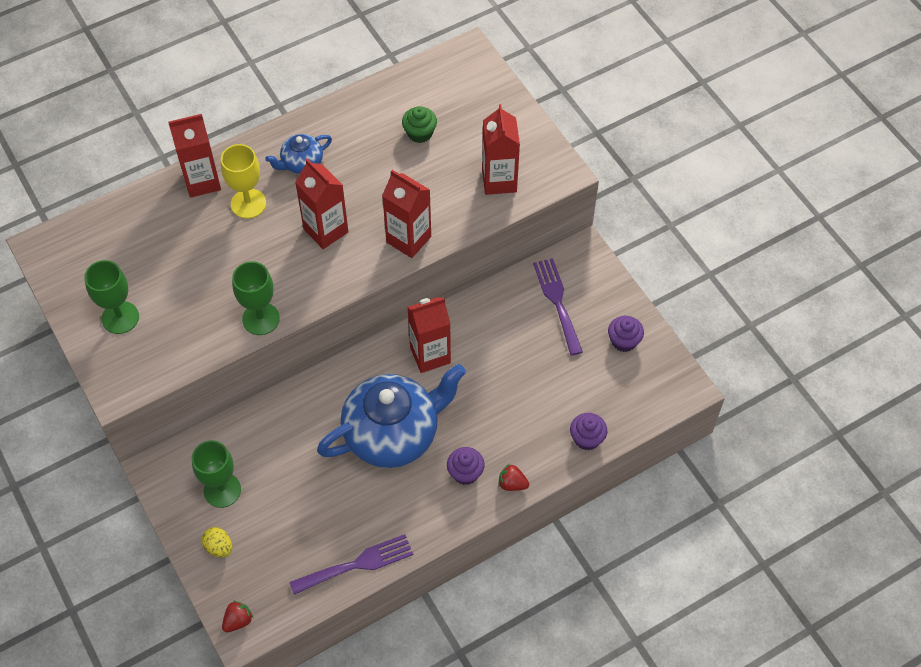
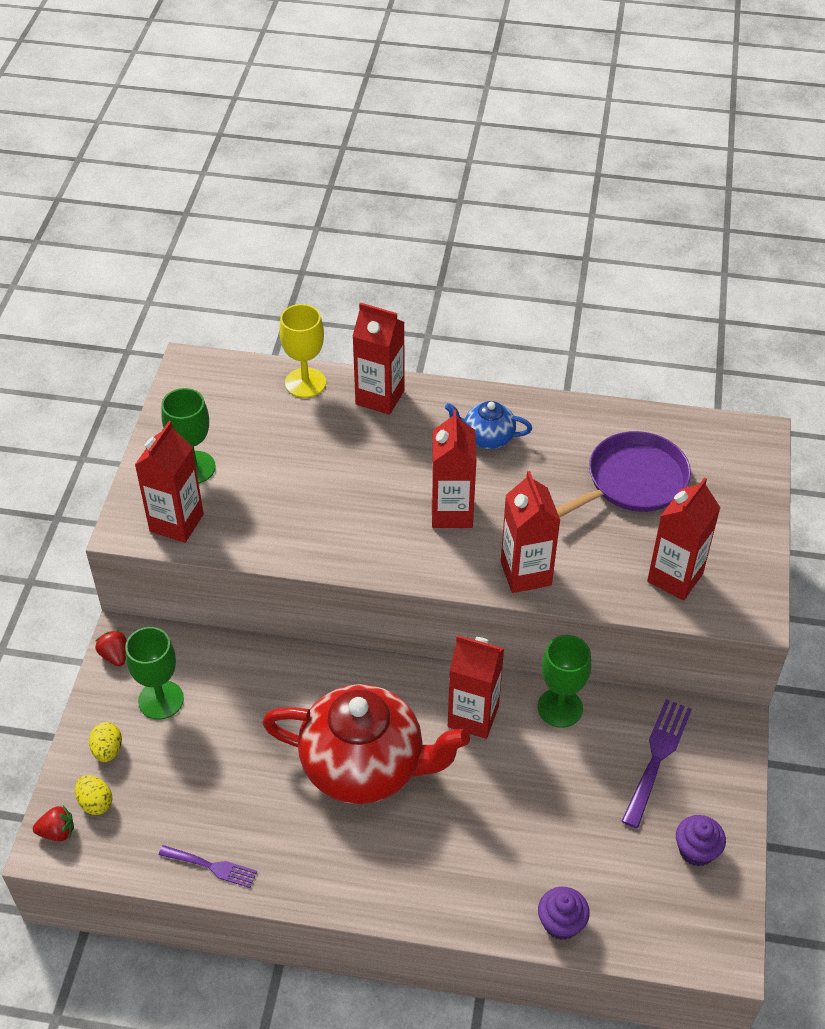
camera: 40 degrees right, 10 degrees down
yellow goblet [221,144,266,219] -> yellow goblet moved to [279,304,326,398]
green goblet [232,261,280,335] -> green goblet moved to [538,635,591,728]
purple fork [290,534,413,595] -> purple fork [159,845,257,888], size x0.63
blue teapot [317,364,466,468] -> red teapot [262,684,470,804]
green cupcake [402,106,437,143] -> purple pan [556,431,691,518]
purple cupcake [447,447,485,485] -> none
red strawberry [498,464,529,491] -> red strawberry moved to [95,630,126,666]
none -> yellow egg [75,775,112,815]
none -> red carton [135,421,204,543]

